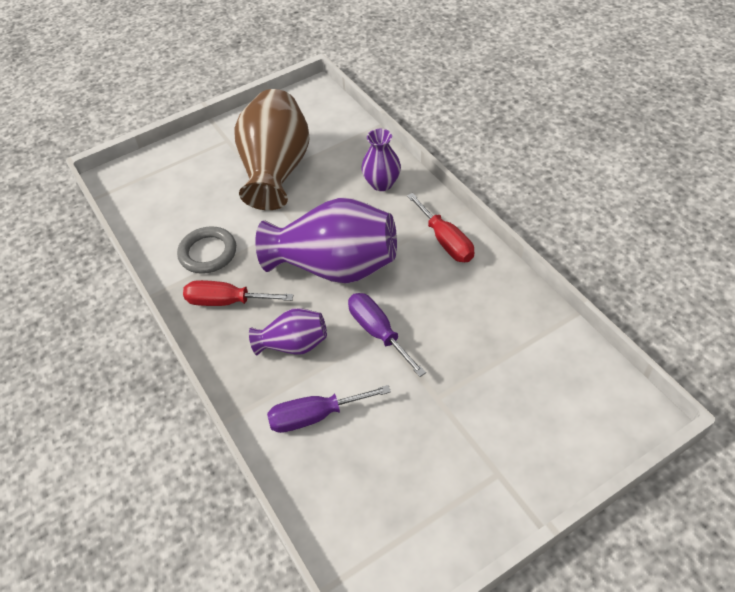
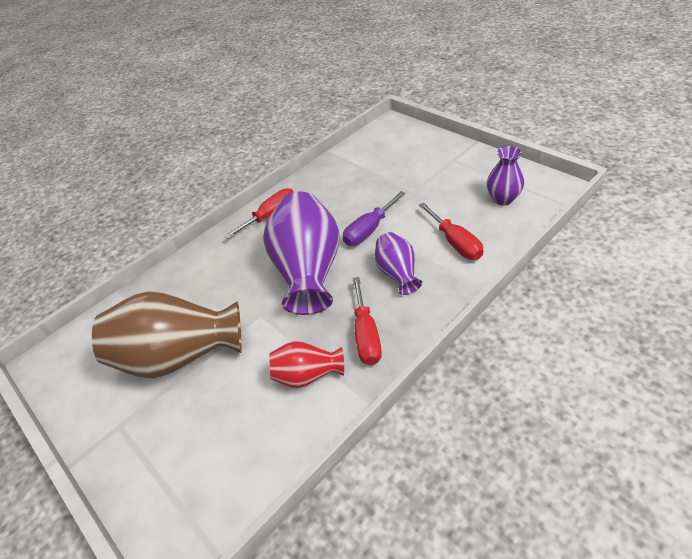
camera: 100 degrees left, 5 degrees down
grey ring [177,226,236,274] -> red vase [269,341,344,388]
purple screwdriver [267,385,391,433] -> red screwdriver [419,203,483,260]
purple vase [361,129,401,191] -> purple vase moved to [487,146,524,205]

